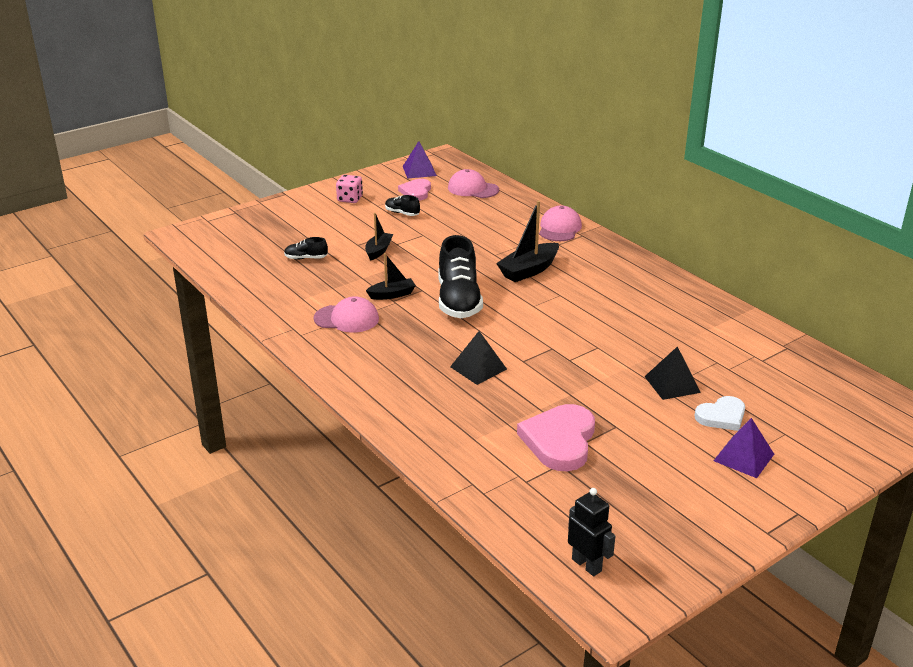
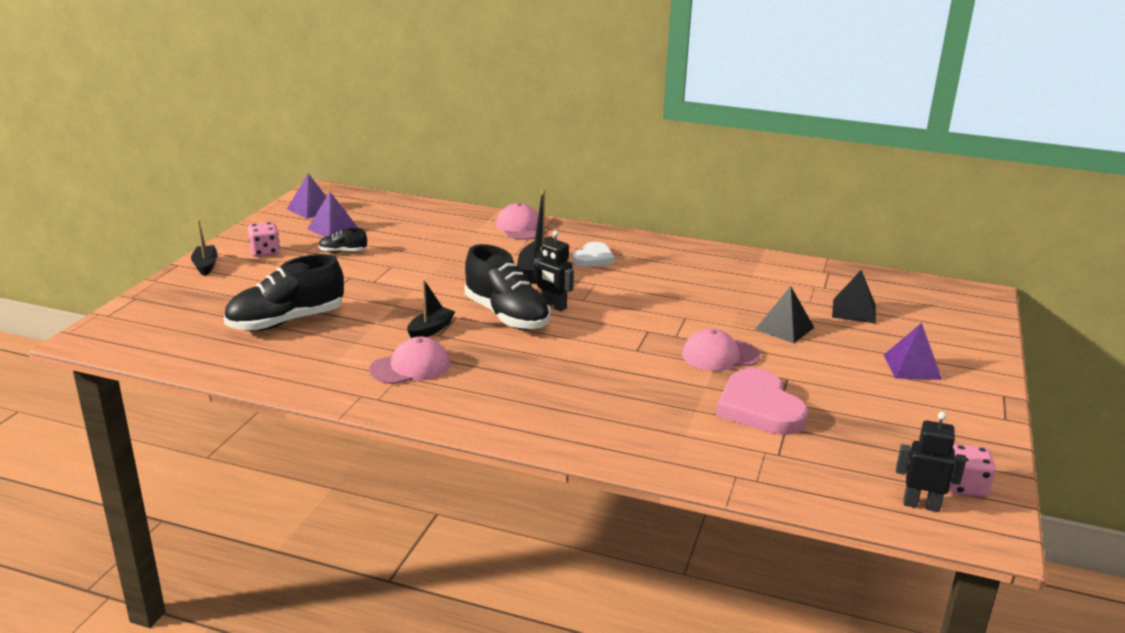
camera: 35 degrees left, 5 degrees down
black shoe [284,237,328,260] -> black shoe [224,254,344,331], size x2.19
black boat [365,213,393,261] -> black boat moved to [191,220,218,276]
pink heart [398,179,431,201] -> purple pyramid [307,192,358,237]
pink cap [448,169,499,198] -> pink cap moved to [682,328,760,371]
black pyramid [450,331,507,385] -> black pyramid moved to [832,270,876,324]
white heart [694,396,745,431] -> white heart moved to [572,242,615,267]
none -> black robot [534,231,574,311]
none -> pink dice [949,444,996,497]

